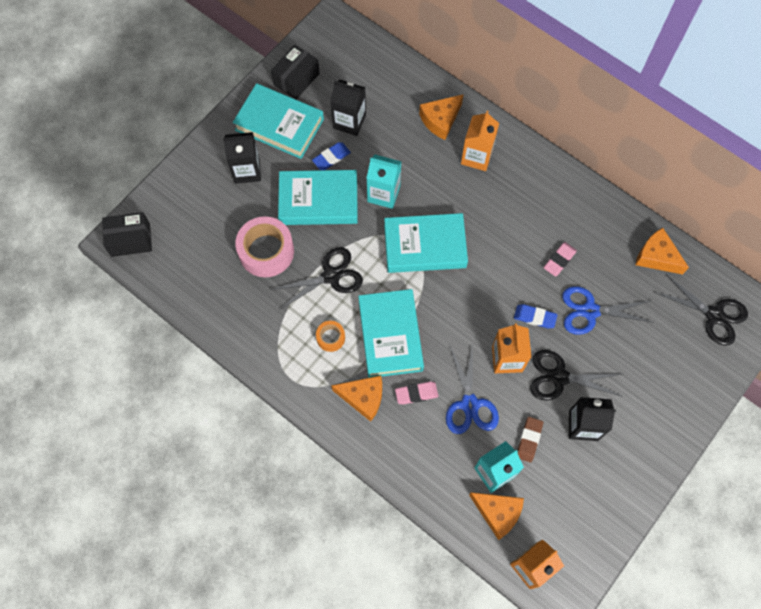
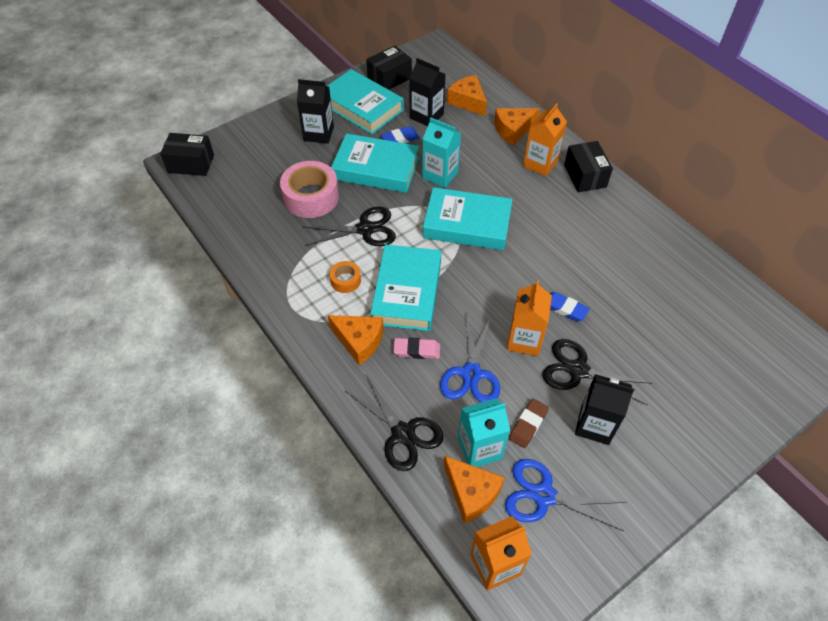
camera: 15 degrees right, 15 degrees down
pink eraser [544,242,577,276] -> none
blue scissors [562,286,654,335] -> blue scissors moved to [505,459,627,531]
orange cheese [635,228,689,275] -> orange cheese moved to [447,75,487,116]
black scissors [655,274,748,346] -> black scissors moved to [345,376,444,471]
none -> black box [564,141,613,192]

